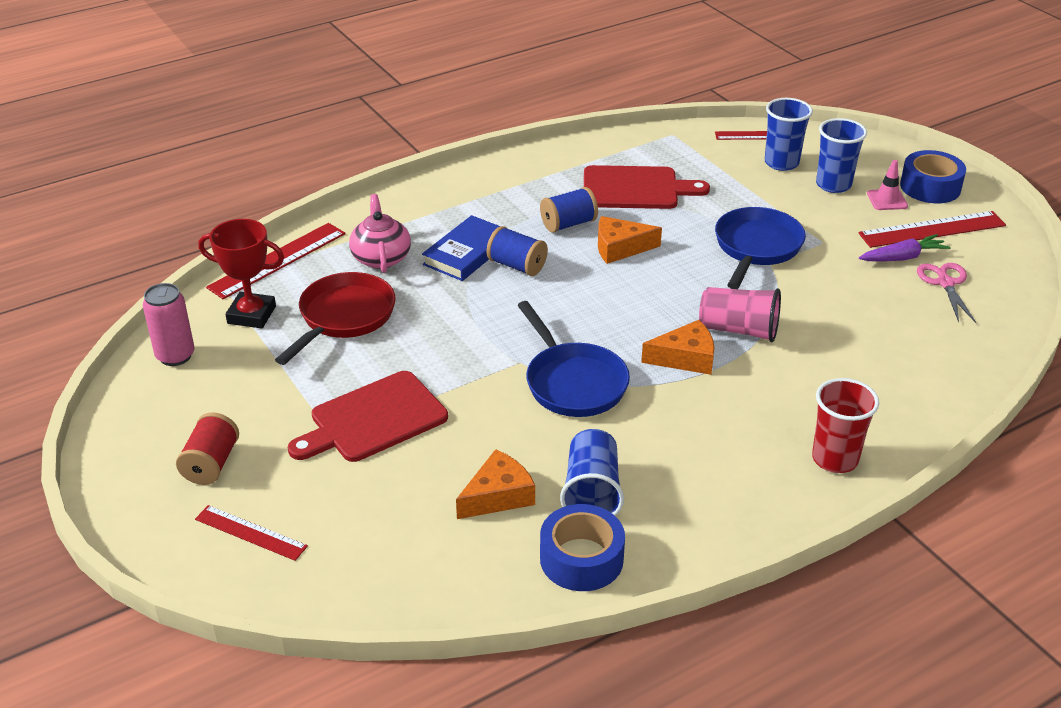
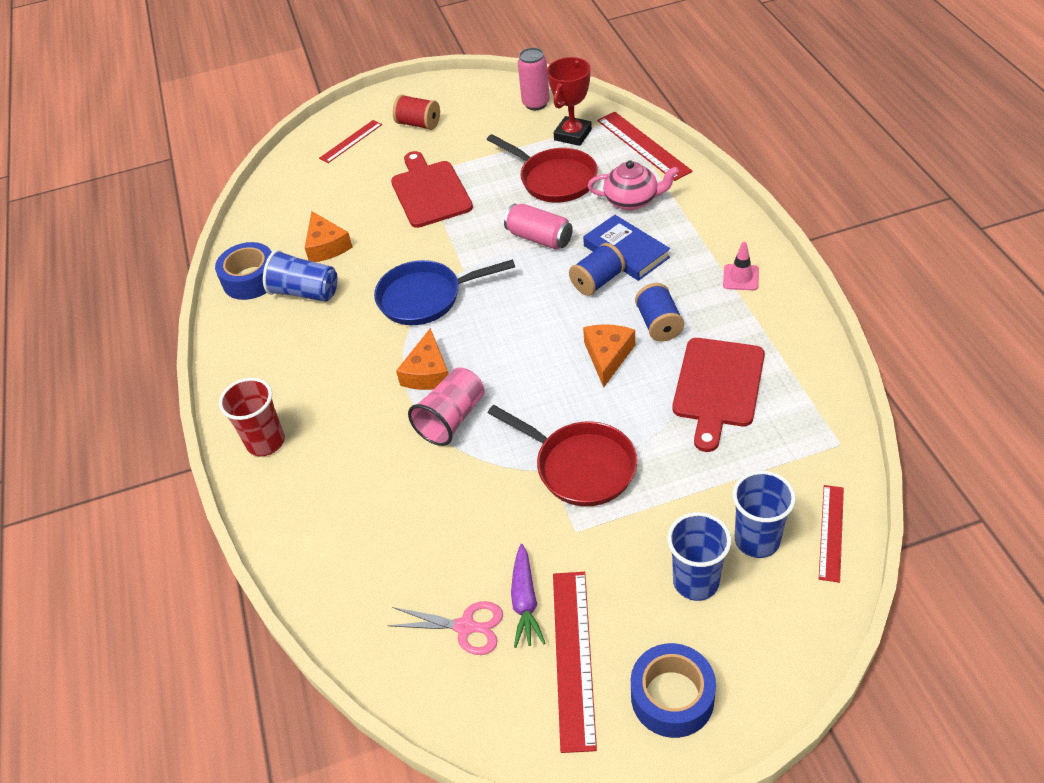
camera: 110 degrees right, 10 degrees up
blue pan [715,207,806,289] -> red pan [488,405,637,506]
pink traffic cone [867,160,908,210] -> pink traffic cone moved to [723,242,759,290]
none -> pink can [504,204,573,250]

